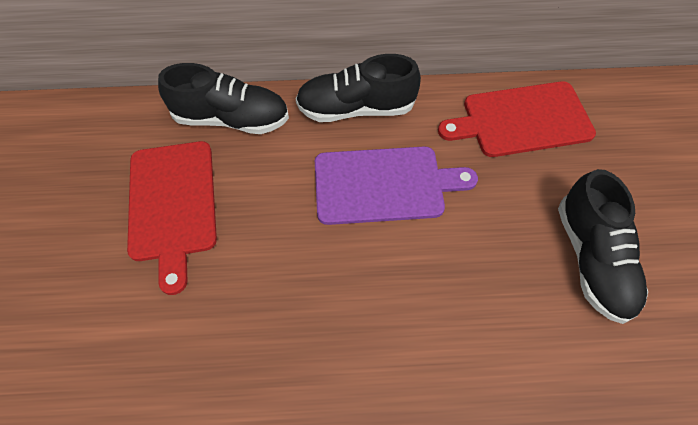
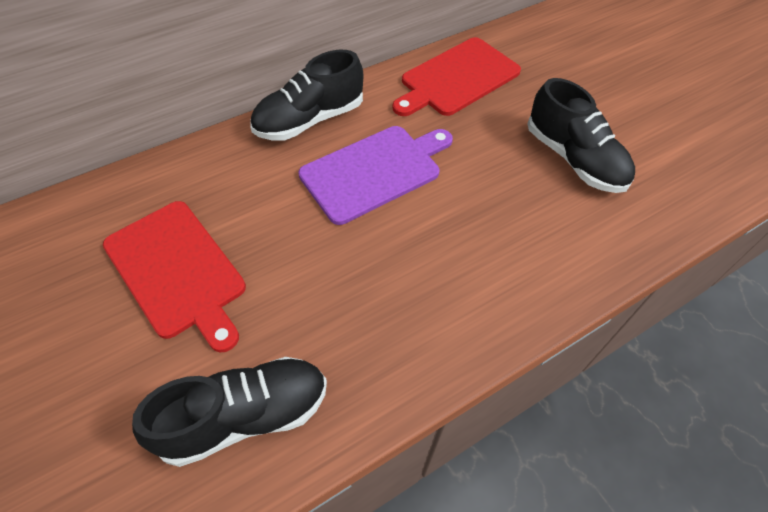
camera: 30 degrees left, 5 degrees down
black shoe [158,63,289,134] -> black shoe moved to [132,357,327,467]

